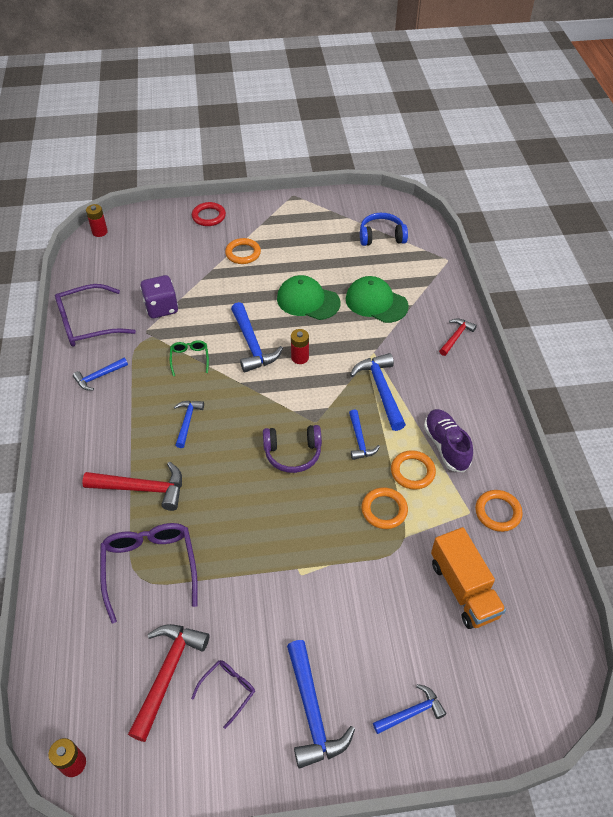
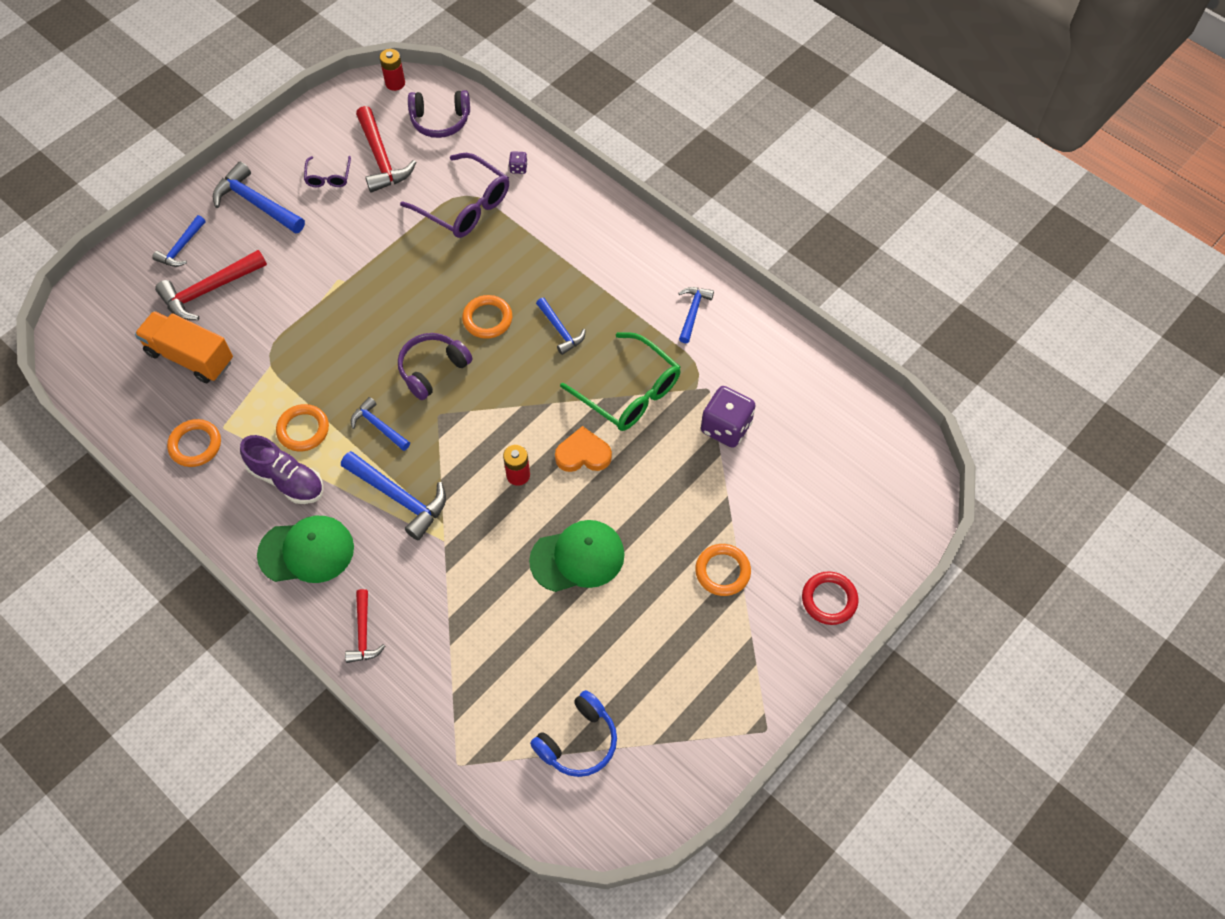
camera: 140 degrees right, 10 degrees up
purple glasses [55,284,136,347] -> none
red hammer [82,462,182,511] -> red hammer moved to [155,250,267,320]
red battery [86,204,108,237] -> none
green glasses [170,340,209,376] -> green glasses [560,332,681,431], size x1.96
blue hammer [231,302,283,373] -> orange heart [555,426,612,472]
green cap [346,276,409,323] -> green cap moved to [257,516,354,583]
orange ring [362,487,408,529] -> orange ring moved to [462,295,512,339]
none -> purple headphones [408,90,470,138]
none -> purple dice [509,151,528,174]

